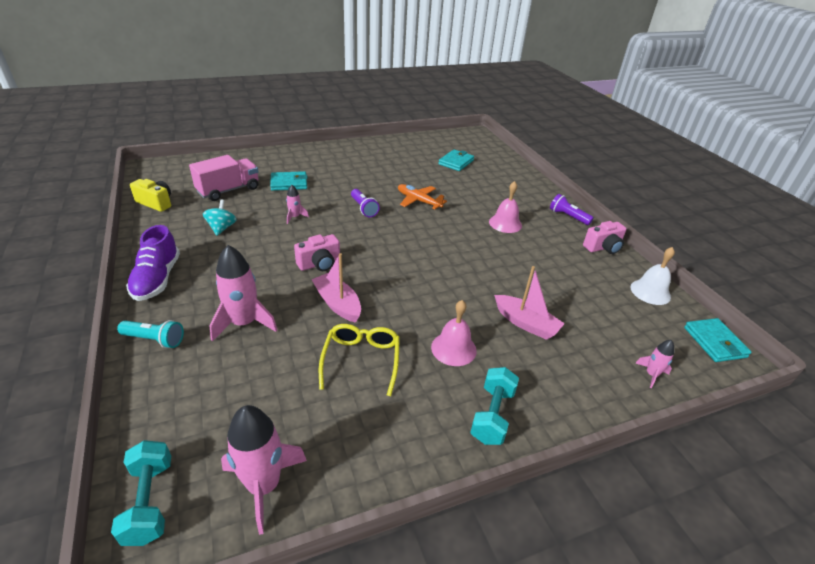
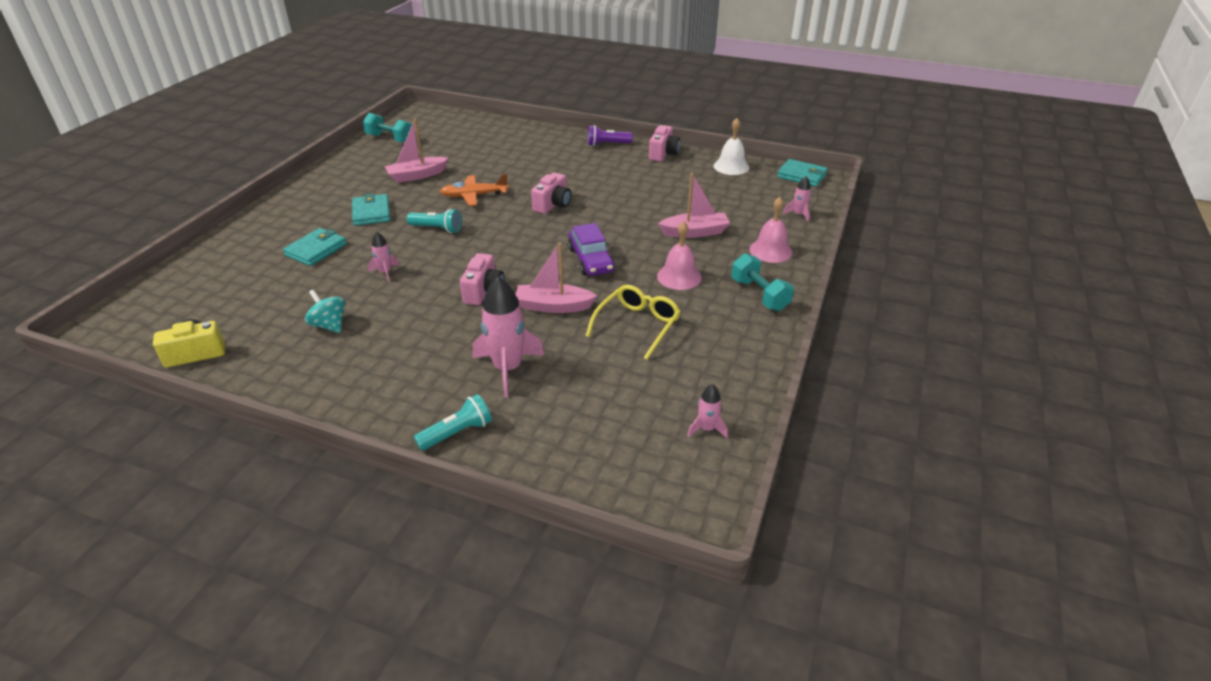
camera: 45 degrees left, 0 degrees up
turquoise dumbbell [111,440,171,546] -> turquoise dumbbell moved to [363,113,412,143]
purple shoe [126,225,180,301] -> none
pink truck [189,155,258,201] -> none
pink rocket [221,405,307,535] -> pink rocket [687,384,728,438], size x0.50
yellow glasses [319,324,400,396] -> yellow glasses turned 75 degrees clockwise [586,285,680,360]
purple flashlight [351,189,380,217] -> turquoise flashlight [407,208,462,233]
turquoise wallet [438,150,474,171] -> turquoise wallet moved to [352,193,390,226]
pink bell [489,181,522,233] -> pink bell moved to [749,197,793,263]
none -> pink boat [385,119,448,183]
none -> pink camera [531,173,571,214]
none -> purple car [568,223,615,276]

